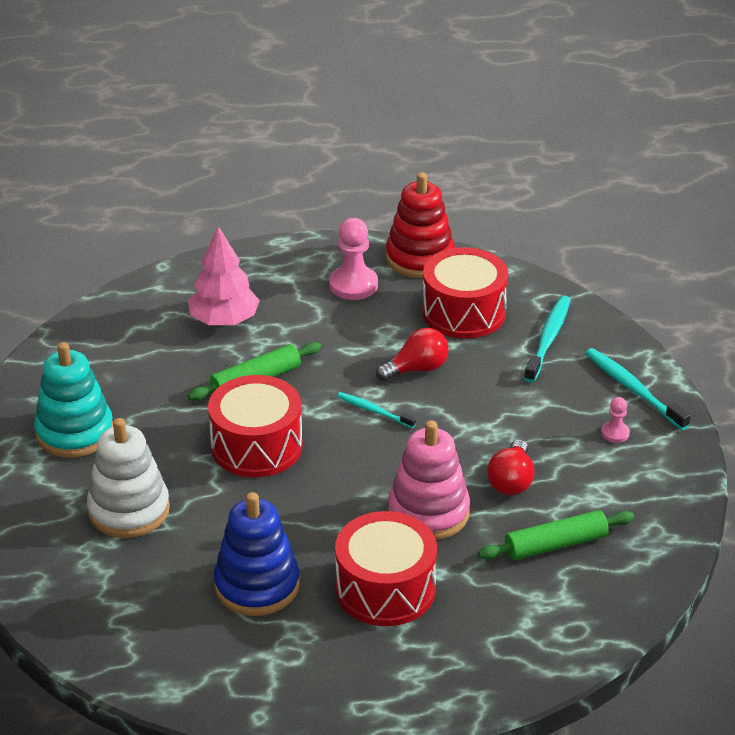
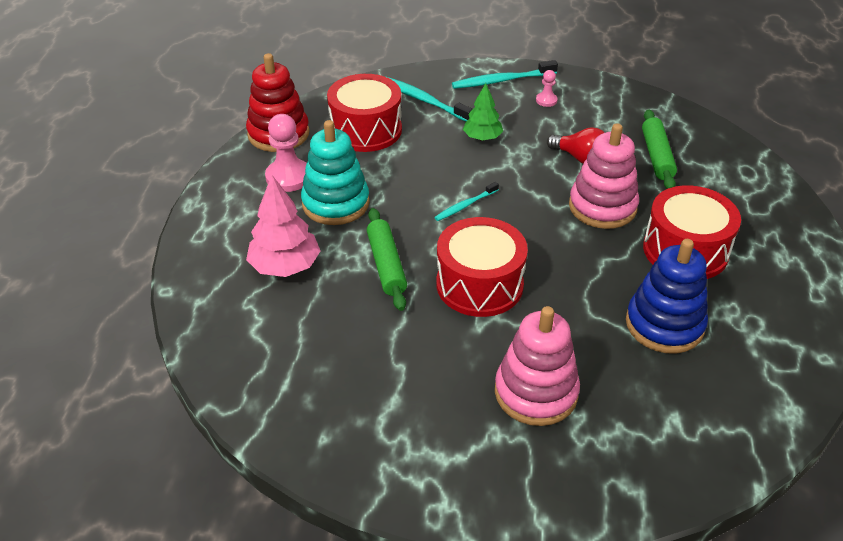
camera: 70 degrees left, 5 degrees up
turquoise stacking toy [34,342,113,458] -> turquoise stacking toy moved to [301,120,370,225]
white stacking toy [87,418,170,538] -> pink stacking toy [495,306,580,426]
red light bulb [376,328,449,381] -> none
none -> green tree [463,83,503,141]

